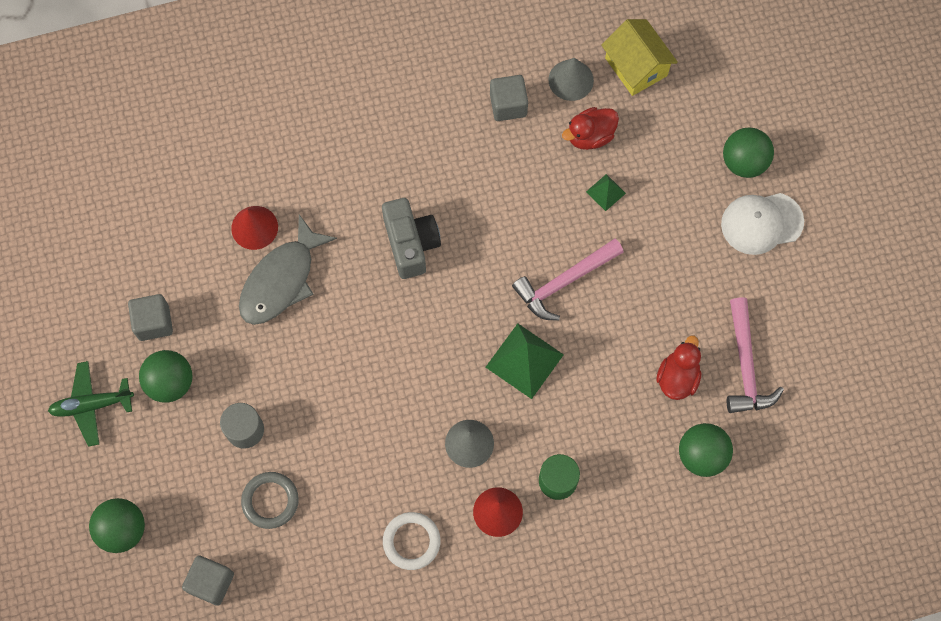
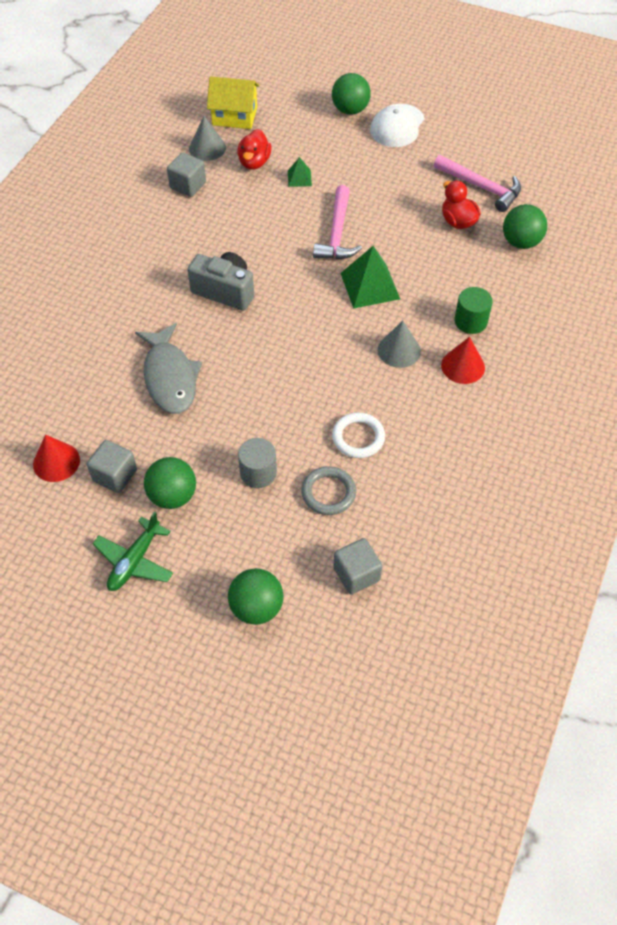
camera: 50 degrees left, 15 degrees down
red cone [231,206,278,250] -> red cone moved to [33,434,80,482]
white ring [383,512,441,570] -> white ring moved to [332,412,385,458]

